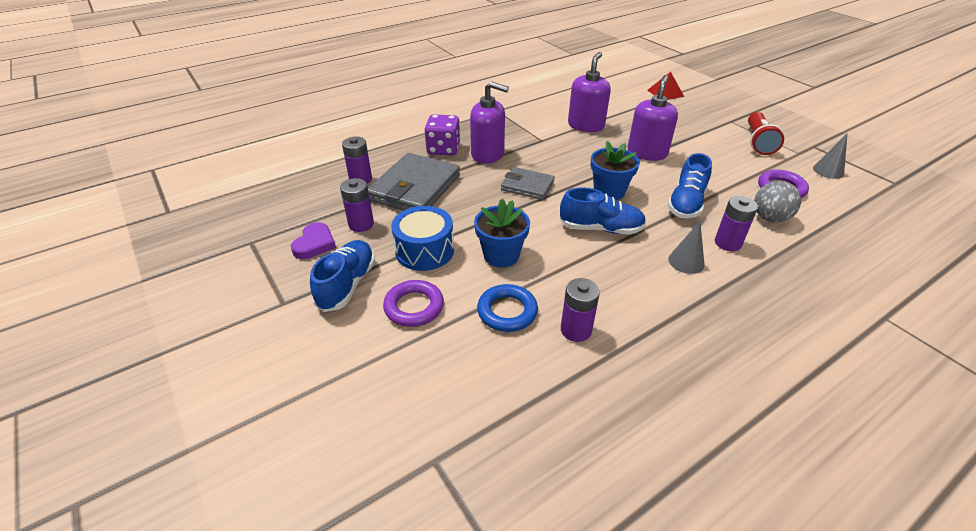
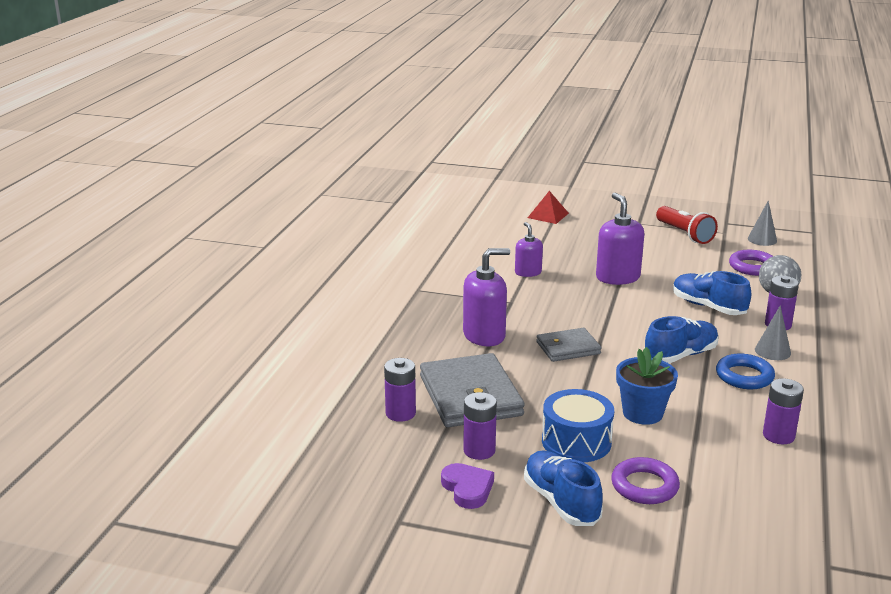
camera: 40 degrees left, 15 degrees down
purple dice [425,114,461,156] -> none
blue ring [477,284,538,332] -> blue ring moved to [716,354,775,389]
purple soap dispenser [568,52,611,132] -> purple soap dispenser [515,222,543,277], size x0.61
blue flower pot [591,141,640,200] -> none
blue shoe [667,153,712,218] -> blue shoe turned 150 degrees clockwise [673,271,751,315]

